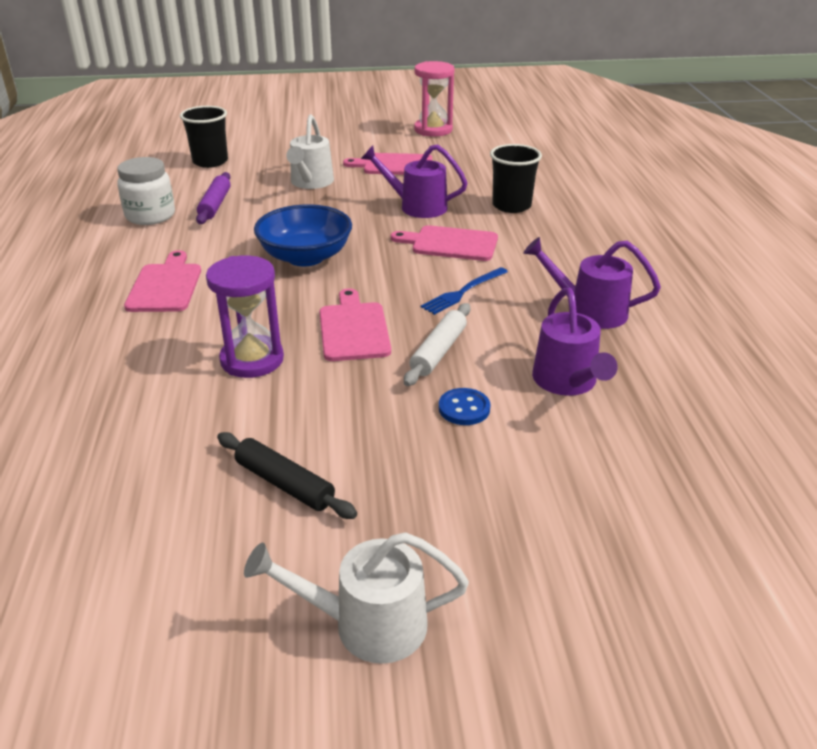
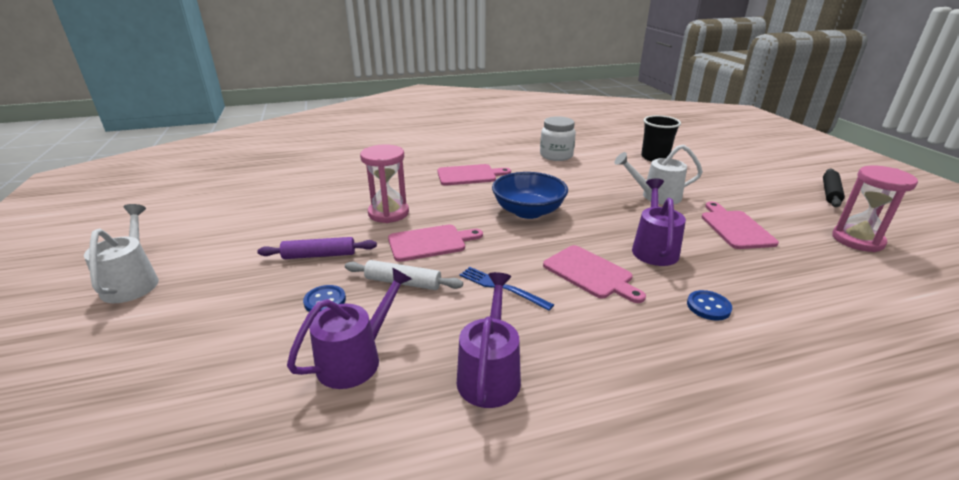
camera: 80 degrees right, 5 degrees down
purple rolling pin [196,172,230,224] -> purple rolling pin moved to [257,237,377,259]
purple hourglass [206,255,284,378] -> pink hourglass [360,144,409,223]
black rolling pin [217,432,357,519] -> black rolling pin moved to [823,169,845,207]
pink cutting board [391,225,498,261] -> pink cutting board turned 135 degrees clockwise [543,245,646,303]
black cup [490,144,542,213] -> blue button [687,290,732,321]
purple watering can [532,288,618,396] -> purple watering can turned 150 degrees clockwise [287,267,412,389]

